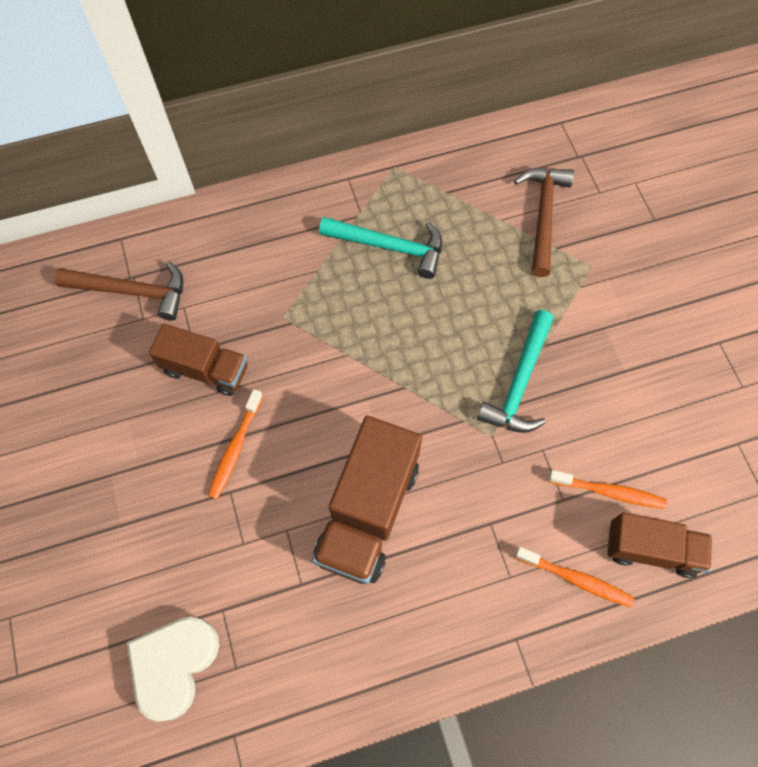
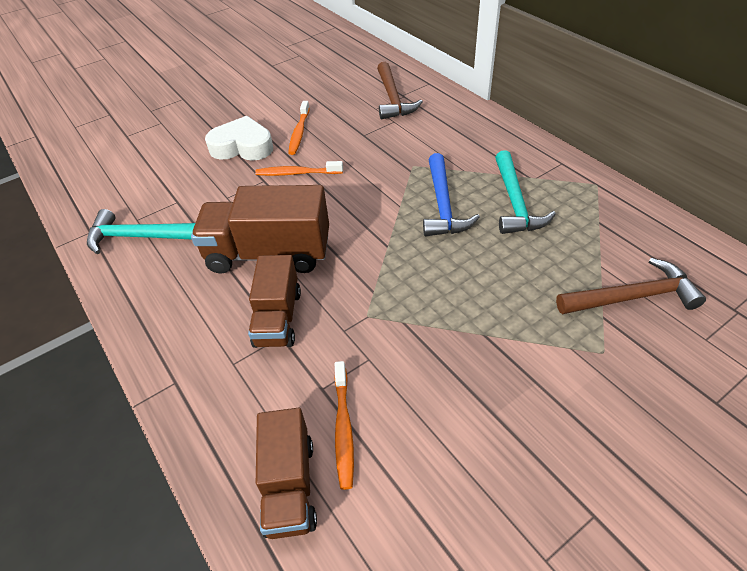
camera: 75 degrees right, 20 degrees down
white heart [127,617,219,722] -> white heart moved to [205,116,273,161]
brown truck [149,324,247,396] -> brown truck moved to [248,255,301,348]
turquoise hammer [477,310,554,433] -> turquoise hammer moved to [87,209,195,254]
orange toothbrush [515,547,634,607] -> orange toothbrush moved to [288,101,310,155]
none -> blue hammer [423,153,480,237]

